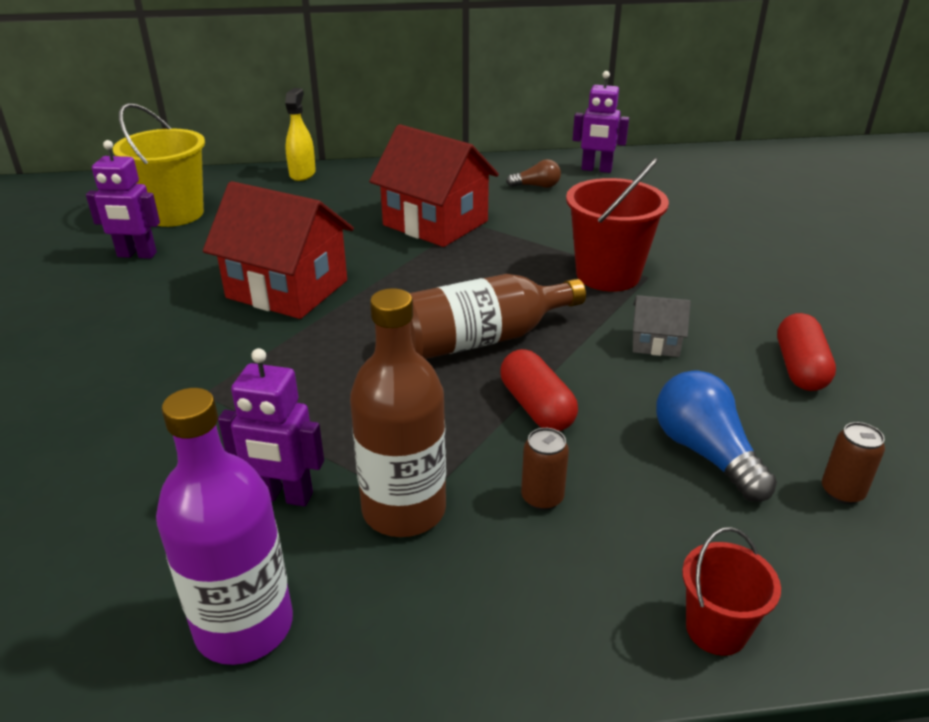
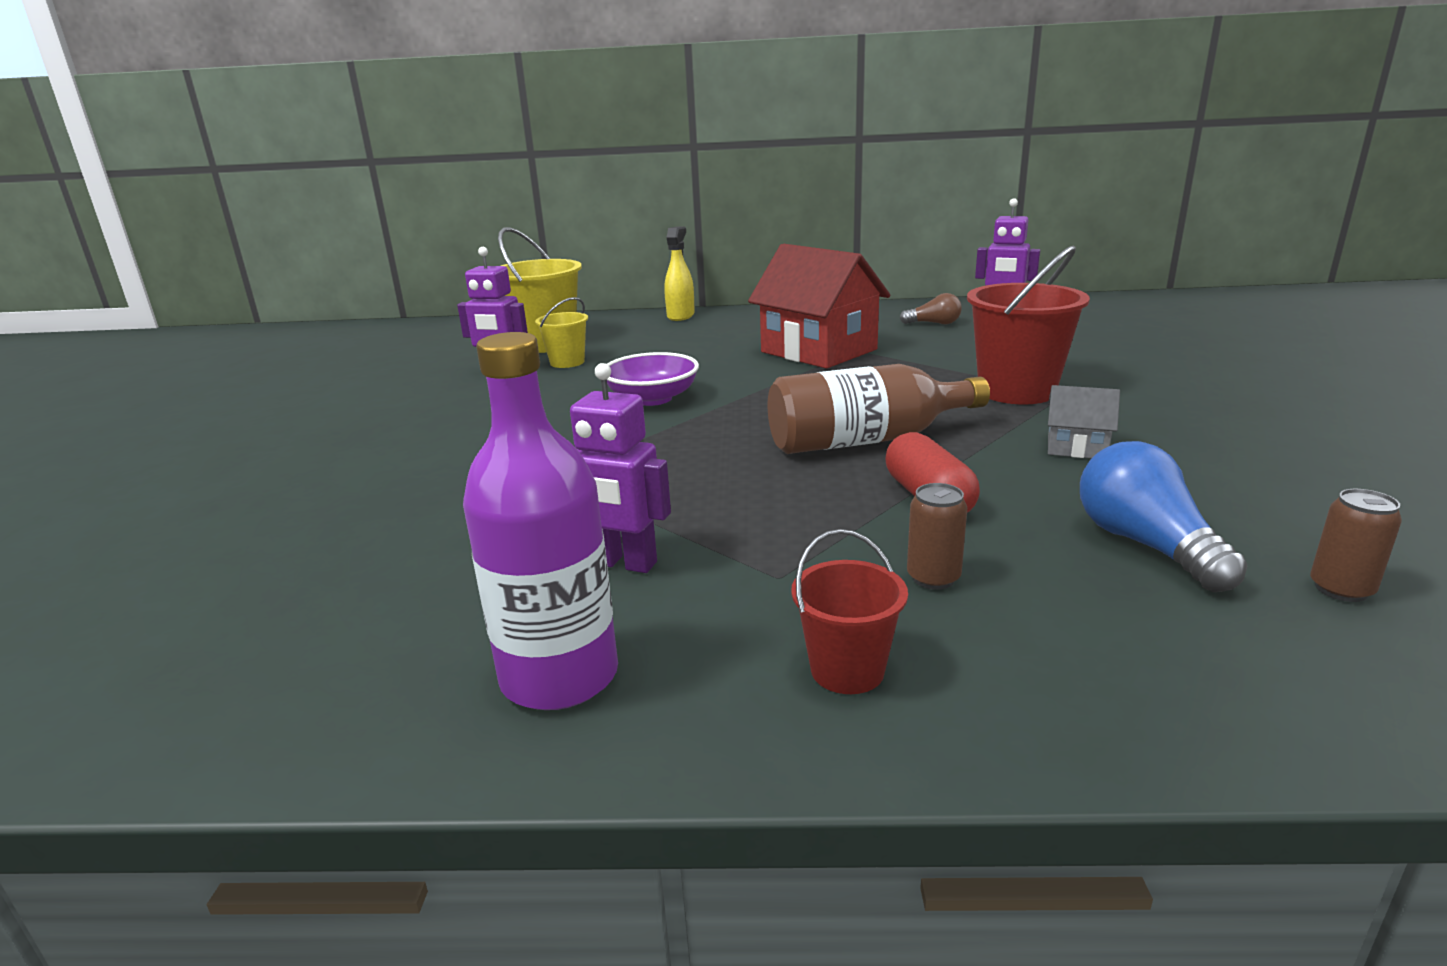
camera: 10 degrees right, 10 degrees down
red house [203,181,354,319] -> purple bowl [607,352,699,406]
brown bottle [350,288,446,537] -> none
red bucket [682,527,781,656] -> red bucket moved to [791,529,908,694]
red capsule [777,313,836,391] -> none
none -> yellow bucket [535,297,588,368]

